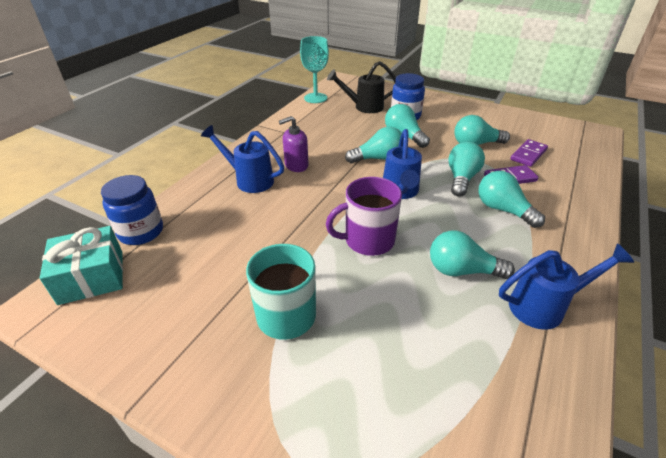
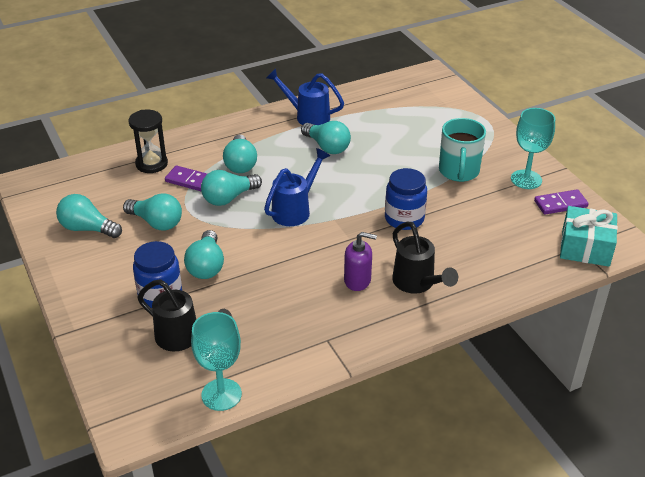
camera: 145 degrees left, 0 degrees up
blue jar [101,175,163,245] -> blue jar moved to [385,168,427,230]
blue watering can [201,125,284,193] -> black watering can [392,221,458,294]
purple mug [326,177,402,256] -> none
turquoise light bulb [345,127,402,163] -> turquoise light bulb moved to [56,194,122,238]
purple domino [510,139,548,167] -> purple domino moved to [534,189,589,215]
none -> black hourglass [128,110,168,173]
none -> turquoise goblet [511,108,555,189]

